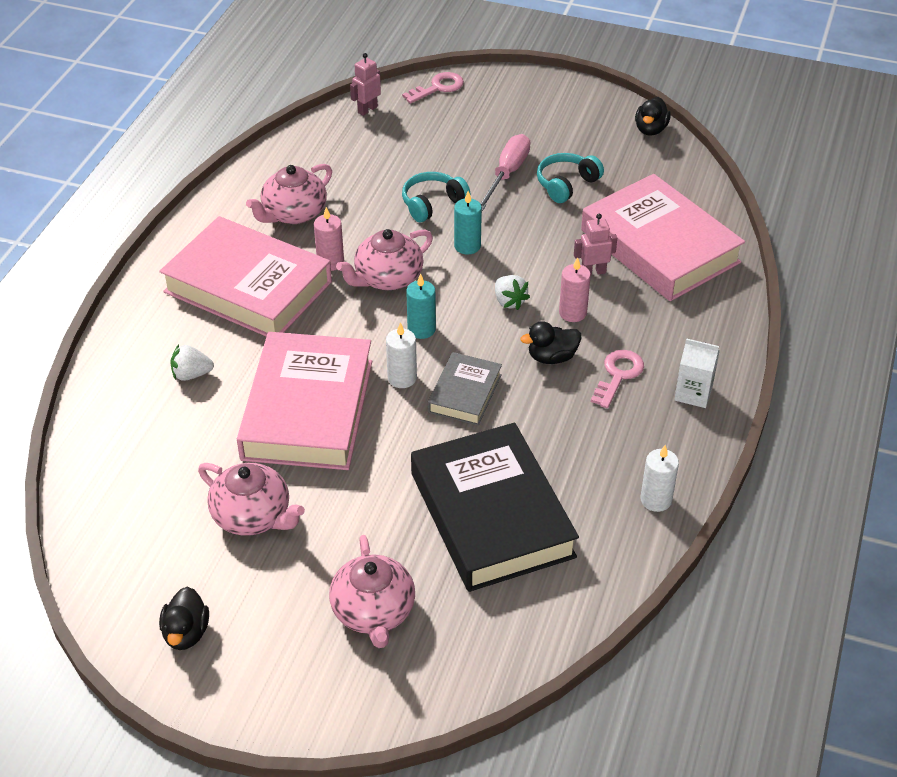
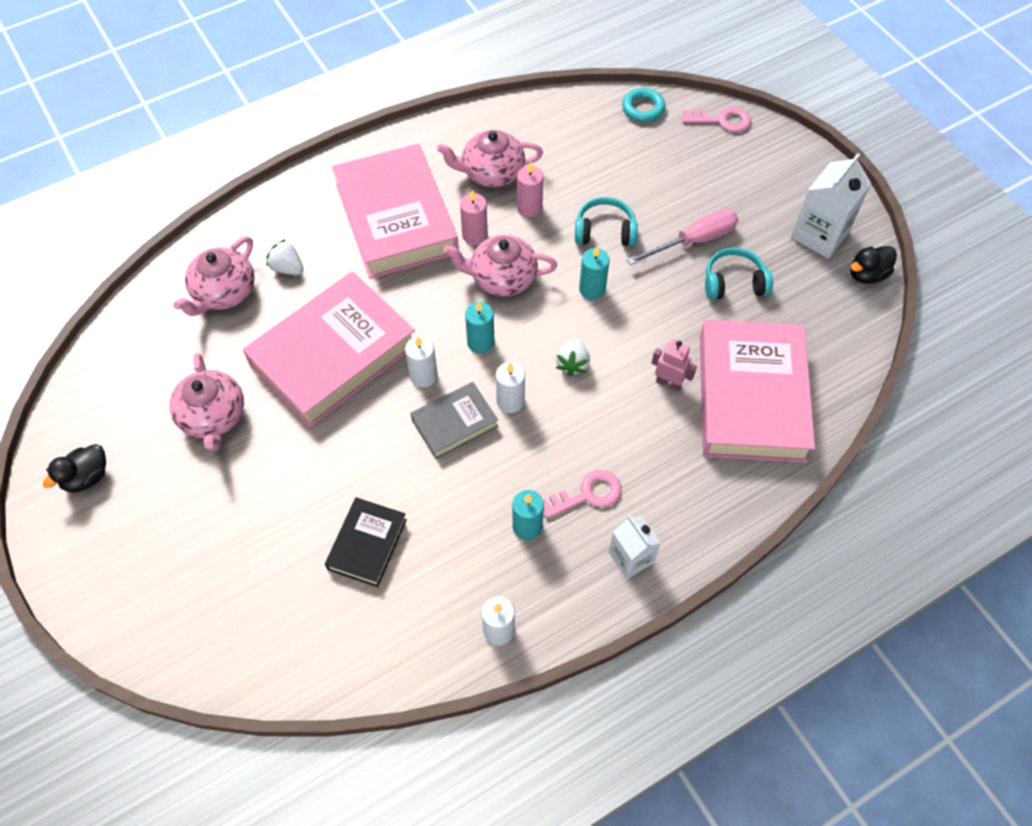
camera: 40 degrees right, 15 degrees up
pink teapot [329,535,415,648] -> pink teapot moved to [173,236,255,316]
pink robot [350,53,381,116] -> turquoise ring [622,88,665,122]
black book [411,423,579,592] -> black book [325,497,407,587], size x0.50
black duck [520,321,581,364] -> none
pink candle [559,257,591,322] -> pink candle moved to [517,162,543,217]
none -> white candle [496,362,525,413]
none -> turquoise candle [512,490,544,540]
none -> white carton [791,153,871,258]

